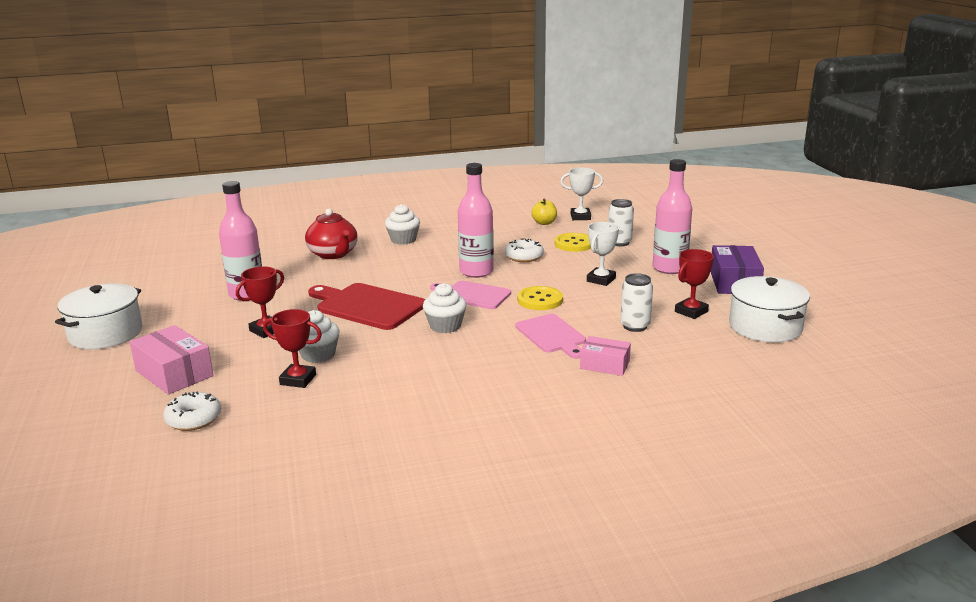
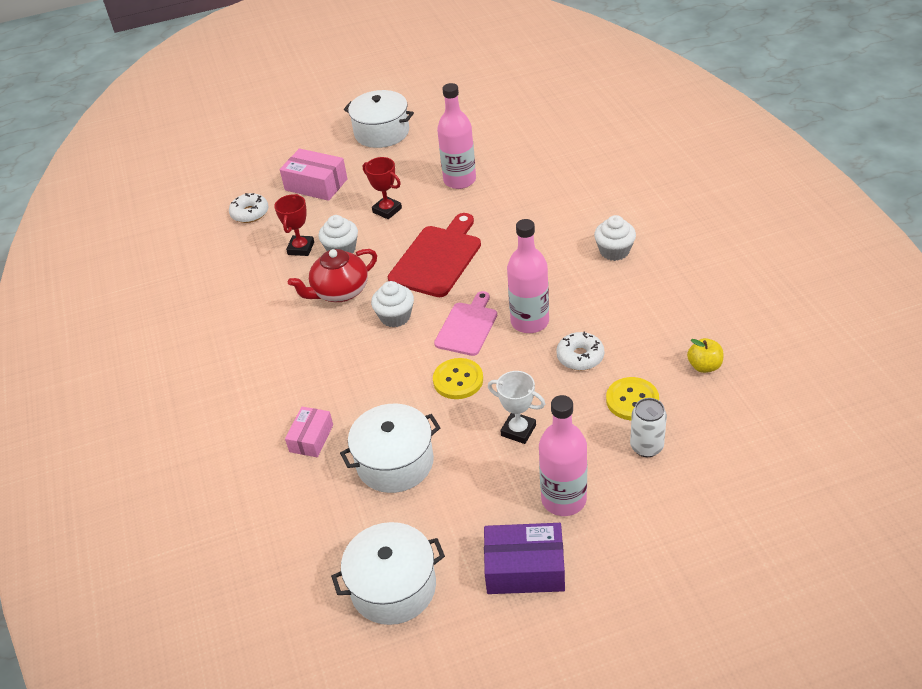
camera: 90 degrees right, 20 degrees up
pink box [130,325,213,395] -> pink box turned 75 degrees clockwise [280,148,347,201]
red teapot [305,209,358,259] -> red teapot moved to [288,249,377,302]
pink cutting board [515,314,586,359] -> none
white trophy [560,168,603,220] -> none
white can [620,273,653,332] -> white pot [340,404,440,493]
red trophy [675,249,714,319] -> none

